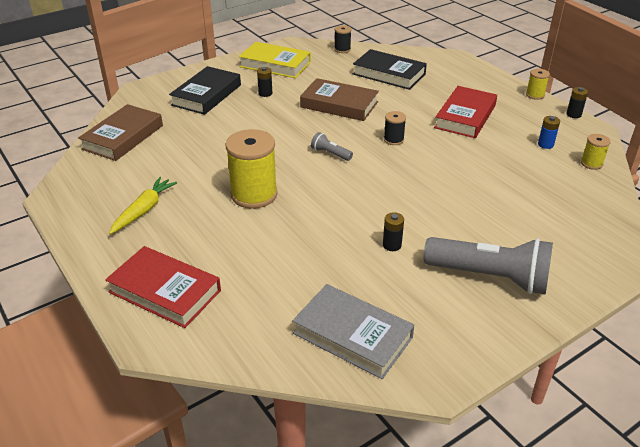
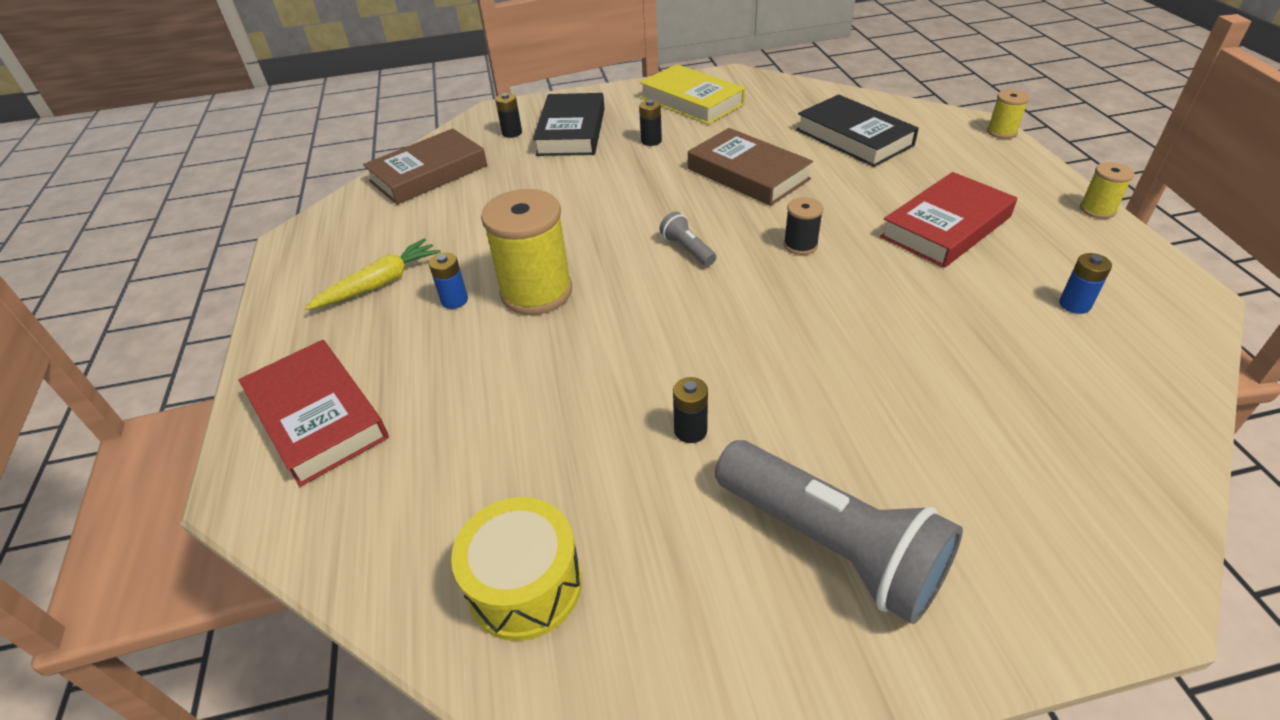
camera: 25 degrees right, 5 degrees up
black book [169,66,241,115] -> black book turned 45 degrees counterclockwise [533,93,605,156]
grey book [293,284,414,379] -> yellow drum [451,497,582,641]
black spool [334,25,352,53] -> none
black battery [567,87,588,118] -> black battery moved to [495,93,522,138]
yellow spool [581,134,611,170] -> yellow spool moved to [987,89,1029,139]
none -> blue battery [429,253,468,309]

